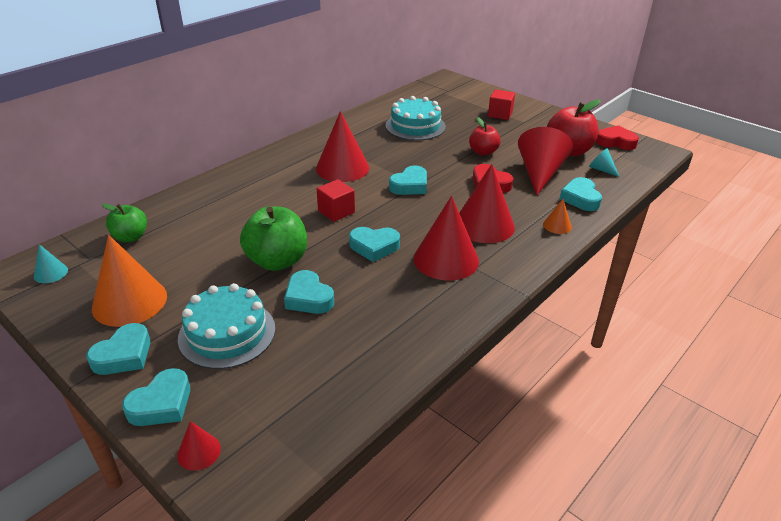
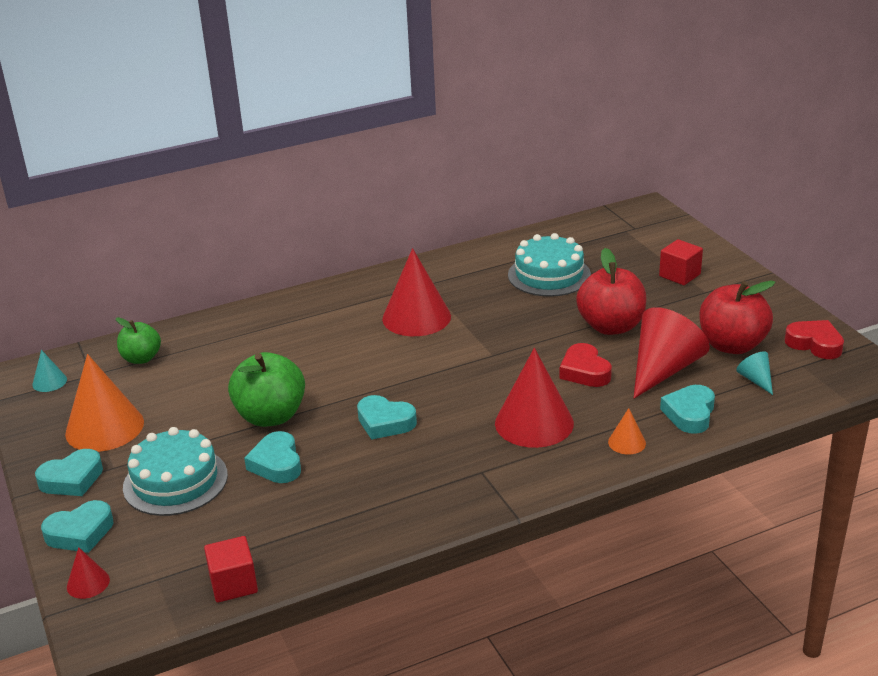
camera: 25 degrees right, 5 degrees down
red cube [317,179,355,222] -> red cube moved to [204,536,258,603]
turquoise heart [389,165,427,195] -> none
red cone [414,196,479,281] -> none
red apple [469,117,501,156] -> red apple [576,248,646,335], size x1.63

